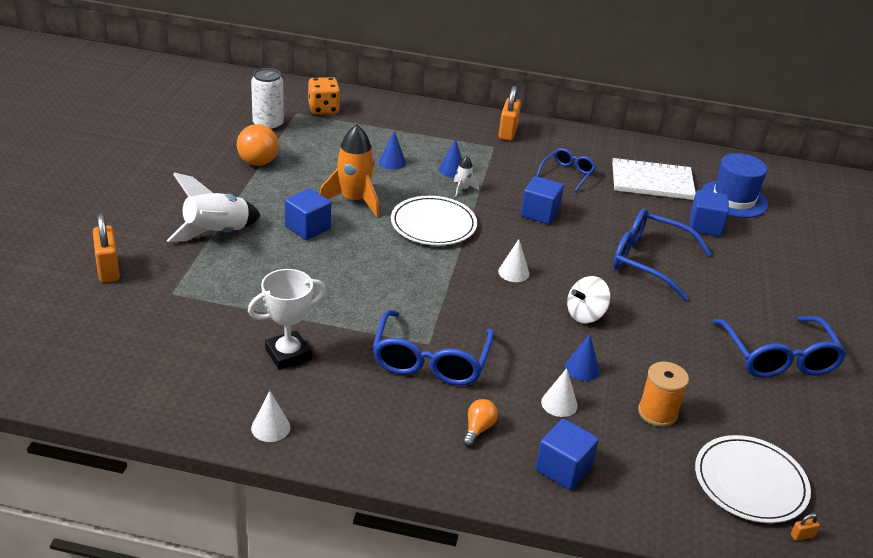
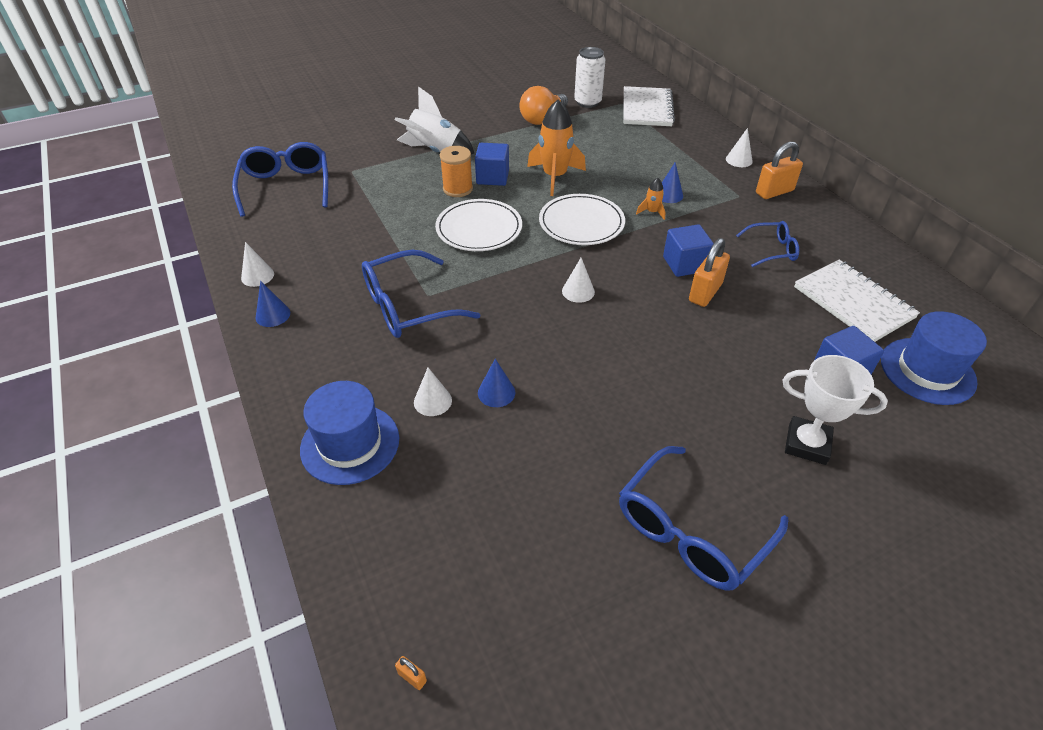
camera: 55 degrees right, 10 degrees up
orange padlock [93,214,120,282] -> orange padlock moved to [689,238,730,307]
white trophy [248,269,326,370] -> white trophy moved to [782,355,888,465]
orange dice [308,77,340,114] -> white notebook [623,86,675,126]
blue cone [379,131,406,170] -> blue cone moved to [255,281,290,327]
white rocket [454,156,479,197] -> orange rocket [636,178,666,220]
orange light bulb [463,399,498,447] -> none
blue cube [535,418,599,490] -> blue hat [300,381,399,485]
white spinning top [567,276,611,323] -> none
blue glasses [613,209,712,301] -> blue glasses moved to [232,142,328,217]
orange spool [638,362,689,427] -> orange spool moved to [440,146,473,197]
white plate [695,435,811,523] -> white plate moved to [435,199,522,251]
none -> white cone [726,128,753,167]

